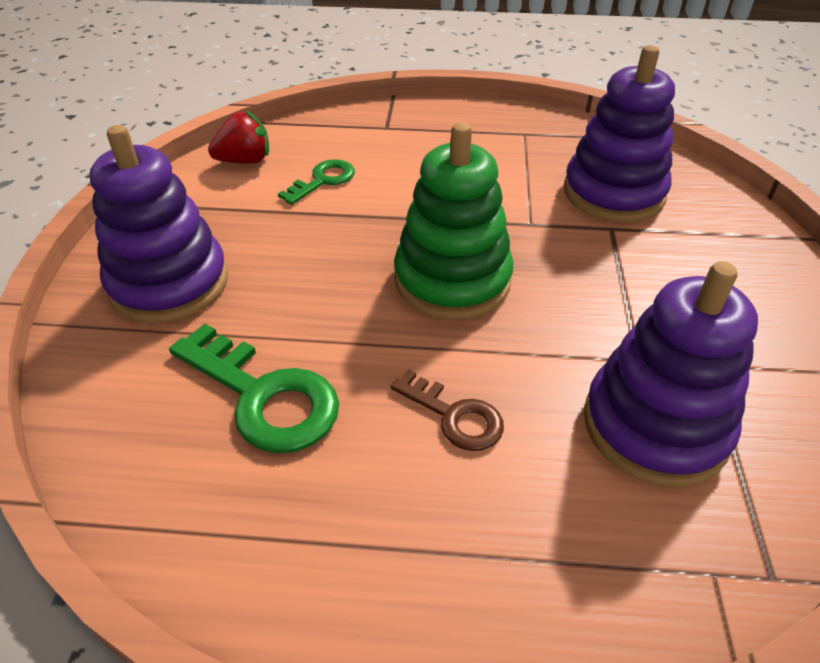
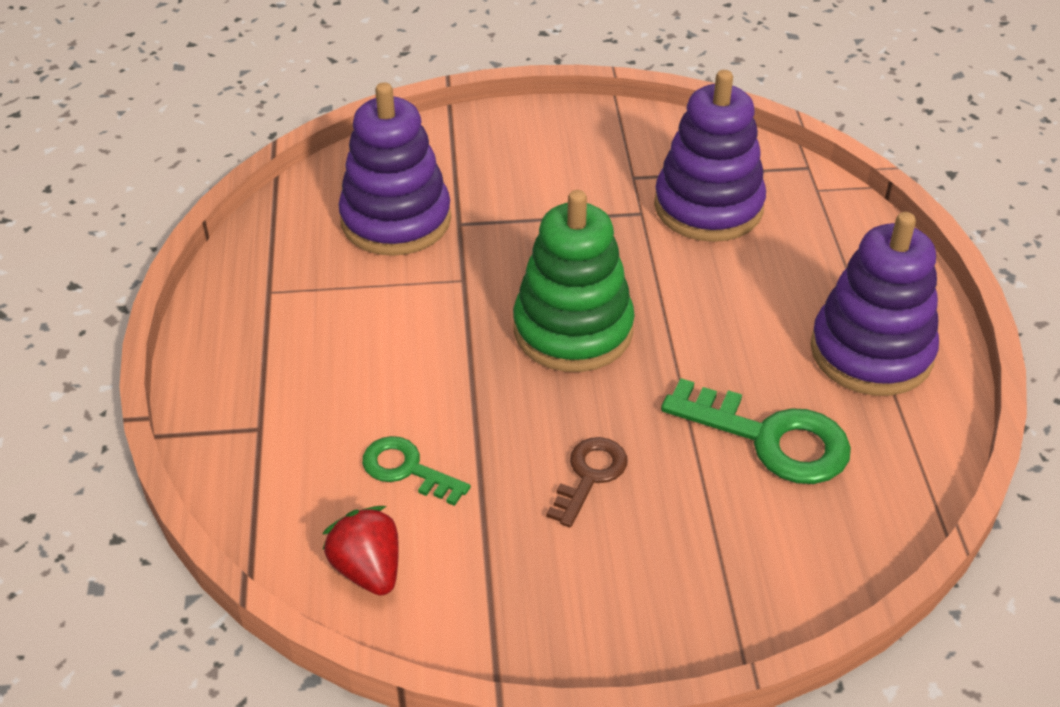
camera: 100 degrees left, 0 degrees up
purple stacking toy [90,125,228,323] -> purple stacking toy moved to [811,212,939,396]
green key [169,323,339,453] -> green key turned 90 degrees clockwise [661,378,851,484]
brown key [390,369,504,451] -> brown key moved to [546,437,627,527]

